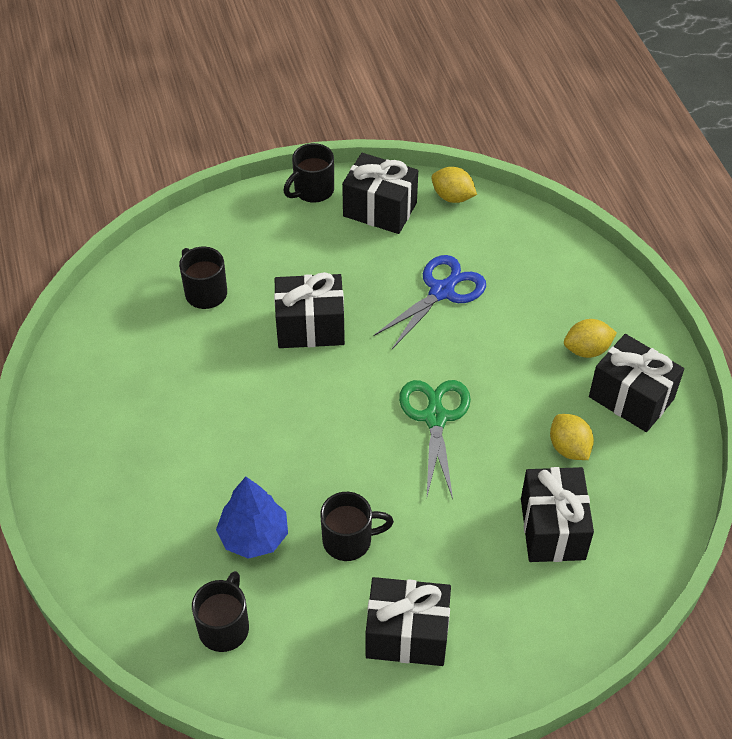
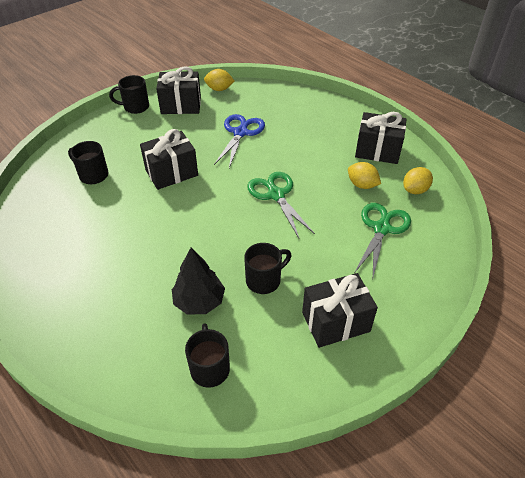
camera: 25 degrees left, 5 degrees down
blue tree [216,477,288,559] -> black tree [172,248,225,315]
black mug [283,143,334,203] -> black mug turned 60 degrees clockwise [109,75,149,114]
black gift [521,467,594,562] -> green scissors [354,203,411,277]
yellow lemon [564,319,617,358] -> yellow lemon moved to [403,167,433,194]

